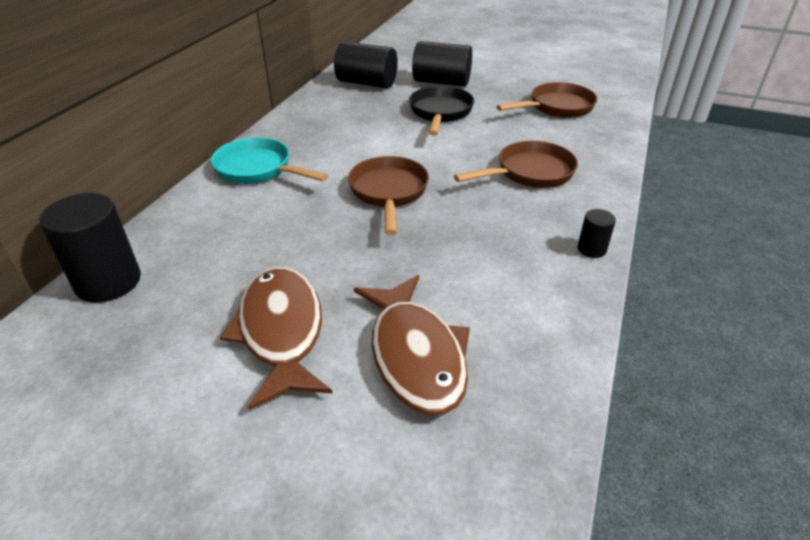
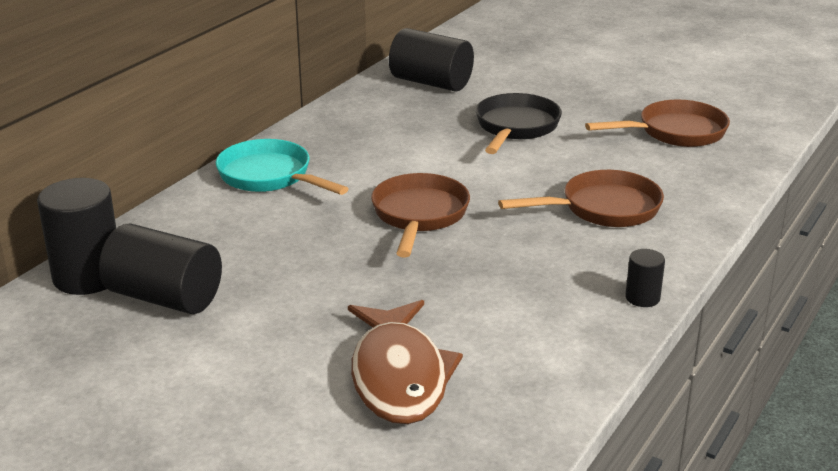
camera: 10 degrees right, 10 degrees down
brown fish [220,267,333,410] -> none
black cylinder [412,41,472,87] -> black cylinder moved to [99,224,222,314]

